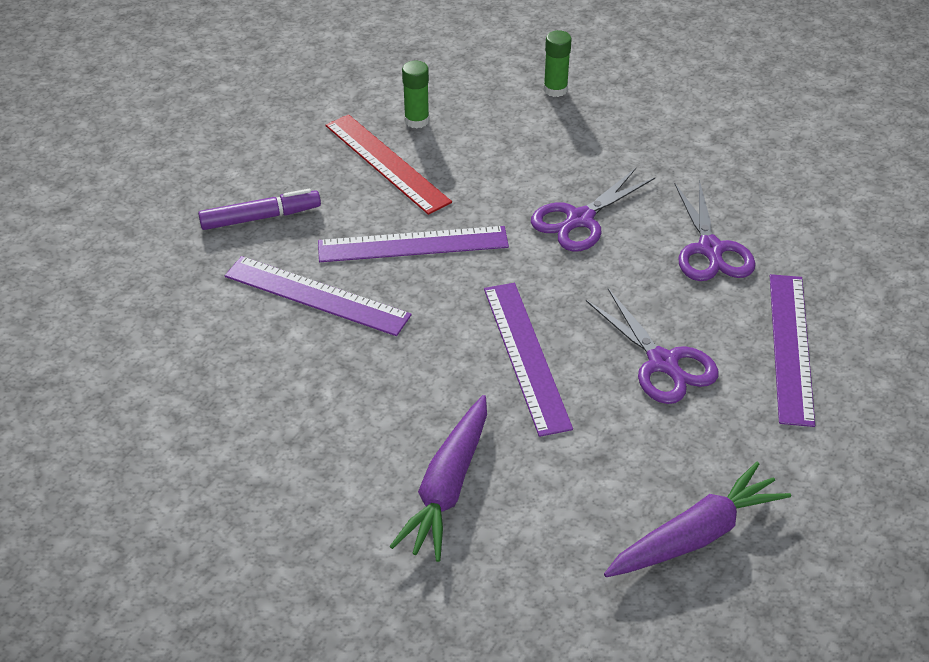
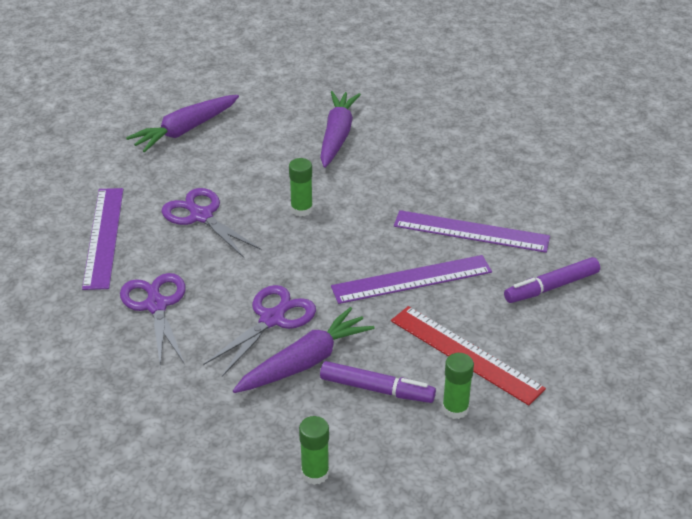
camera: 170 degrees right, 5 degrees down
purple ruler [484,283,573,437] -> green glue stick [289,158,313,217]
none -> purple carrot [233,307,375,393]
none -> purple marker [320,361,436,403]

